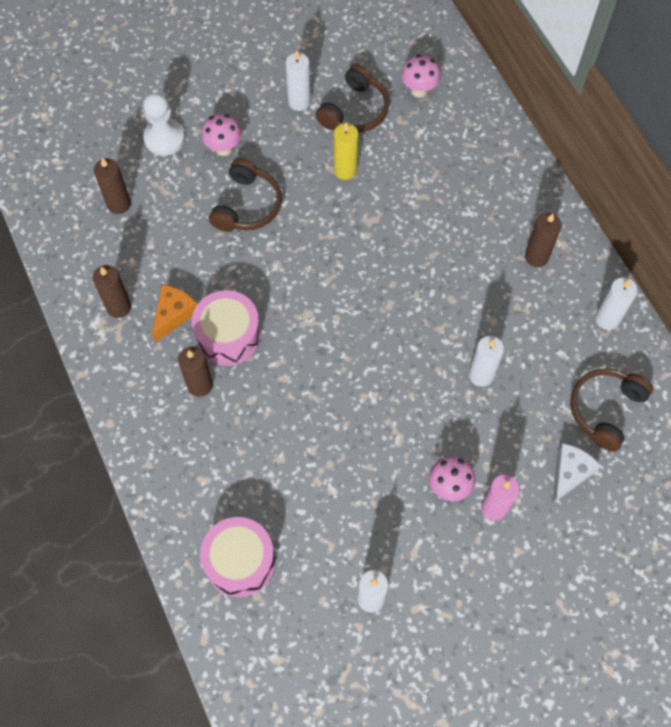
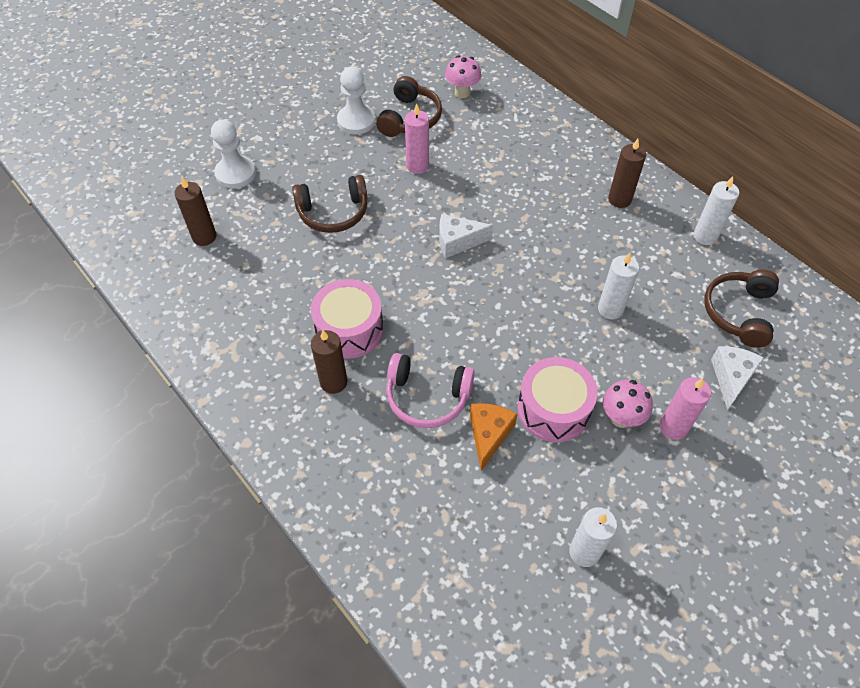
camera: 15 degrees left, 10 degrees down
brown candle [92,265,131,318] -> none
orange cheese [152,284,197,343] -> orange cheese moved to [470,403,517,471]
pink drum [200,517,275,597] -> pink drum moved to [518,357,597,442]
pink mushroom [201,114,242,156] -> none
brown headphones [209,158,282,232] -> brown headphones turned 75 degrees clockwise [292,175,367,233]
white candle [285,50,311,111] -> white pawn [337,66,375,135]
yellow candle [334,122,359,180] -> pink candle [405,103,429,174]
none -> pink headphones [386,353,475,428]
none -> white cheese [439,214,493,258]

